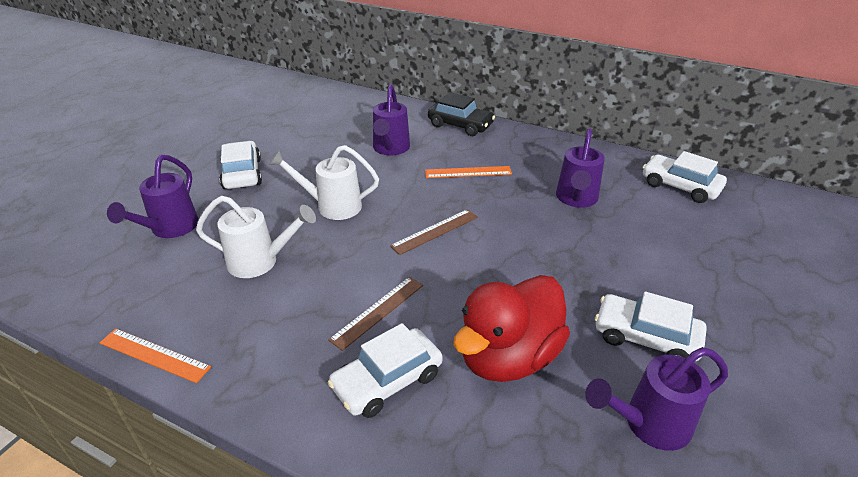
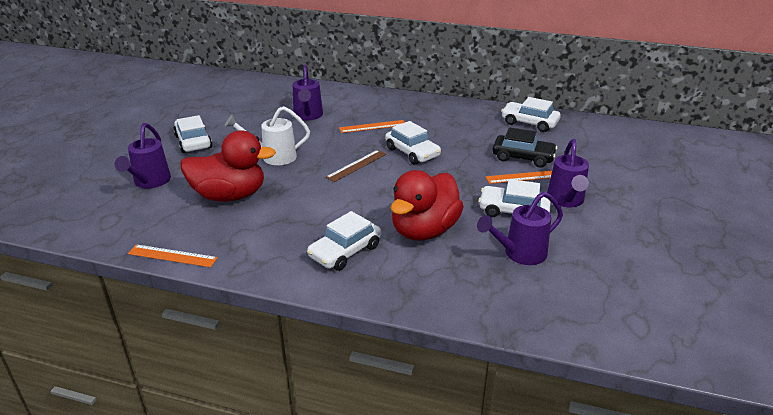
camera: 10 degrees left, 5 degrees down
white watering can [196,196,316,278] -> red duck [180,130,276,202]
brown ruler [328,277,423,351] -> none
black car [428,92,495,136] -> black car moved to [492,128,557,167]
purple watering can [556,128,605,208] -> purple watering can moved to [547,139,589,207]
none -> white car [385,121,441,165]
none -> orange ruler [486,170,552,184]

